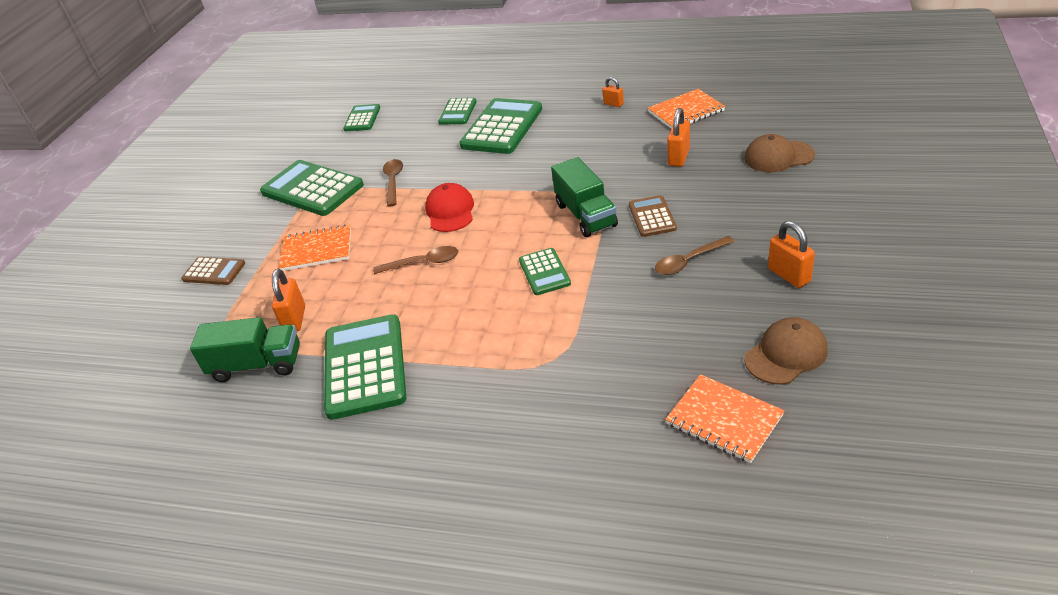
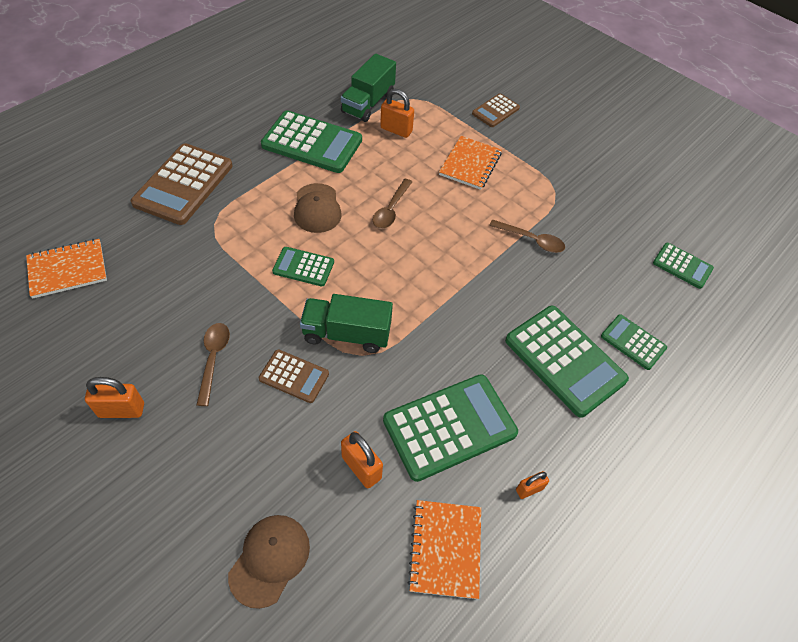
camera: 110 degrees right, 15 degrees up
green calculator [260,160,364,216] -> green calculator moved to [383,374,518,482]
red cap [425,183,474,232] -> none
brown cap [745,317,828,385] -> brown cap moved to [294,183,342,233]
none -> brown calculator [131,143,233,225]

